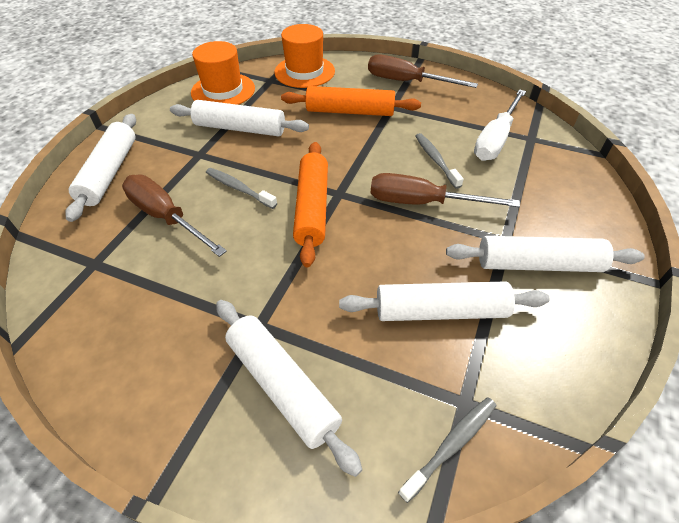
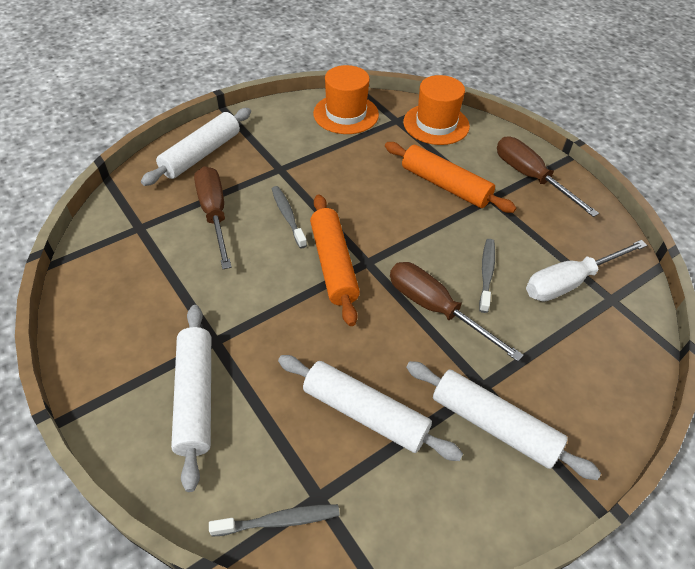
camera: 30 degrees right, 0 degrees up
white rolling pin [170,100,309,136] -> none
orange rolling pin [293,142,328,267] -> orange rolling pin turned 45 degrees counterclockwise [310,195,360,326]

